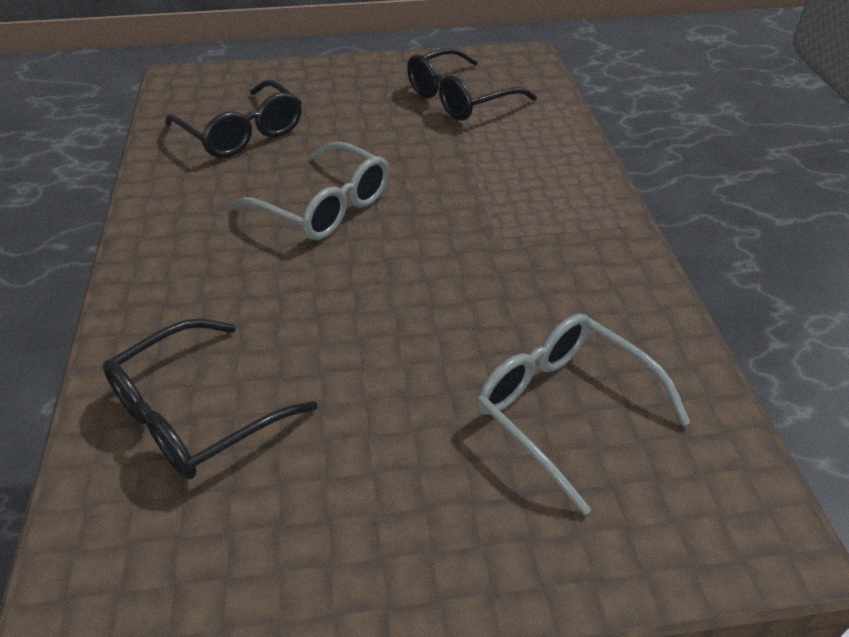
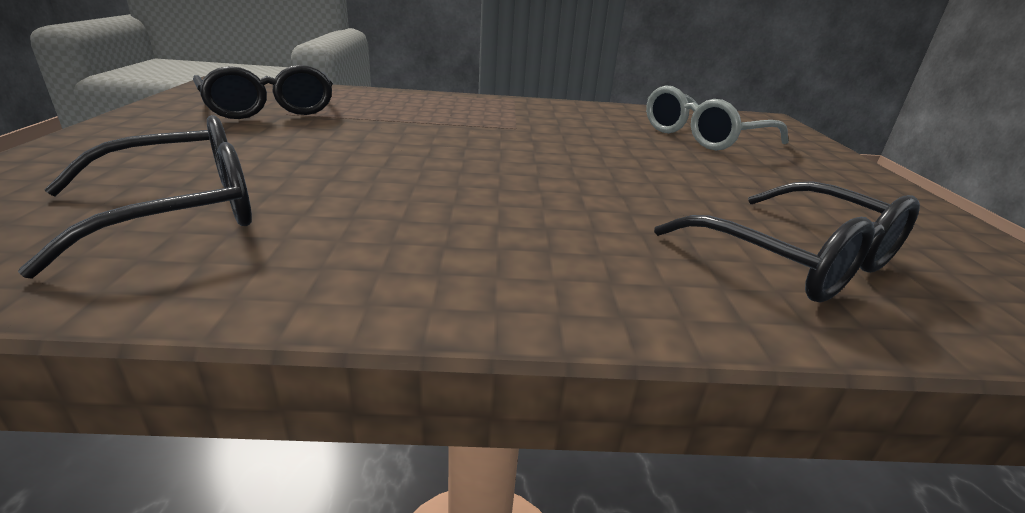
camera: 85 degrees left, 15 degrees down
grey glasses [232,142,389,240] -> none

